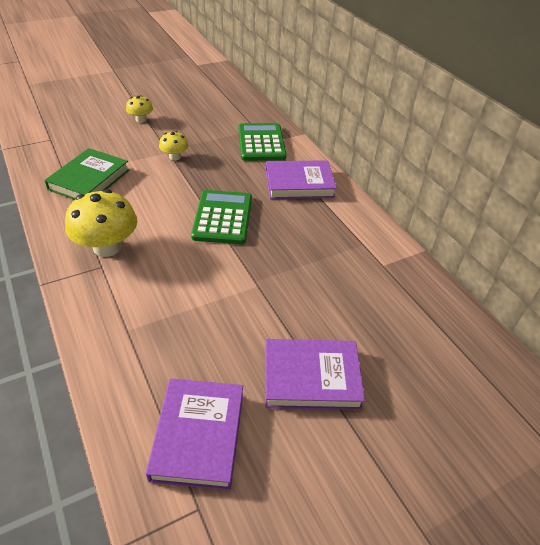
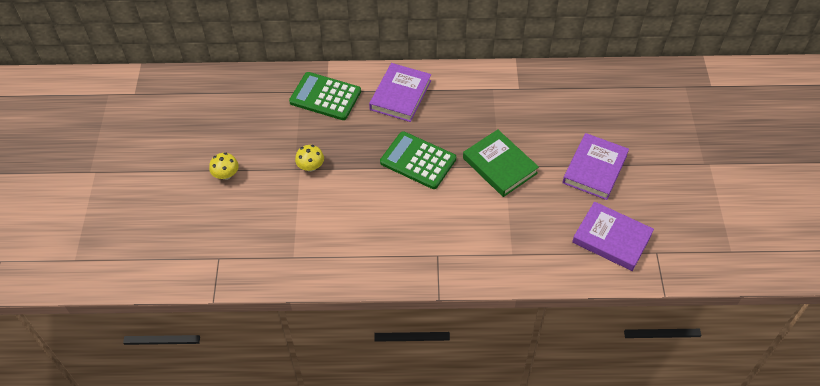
camera: 60 degrees left, 10 degrees up
green book [44,148,129,200] -> green book moved to [463,129,539,197]
yellow mushroom [65,189,137,257] -> none

